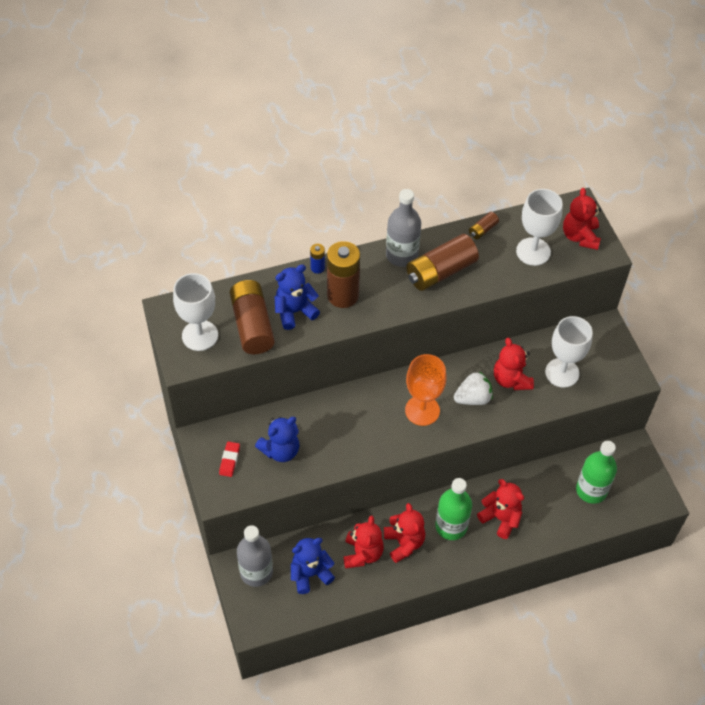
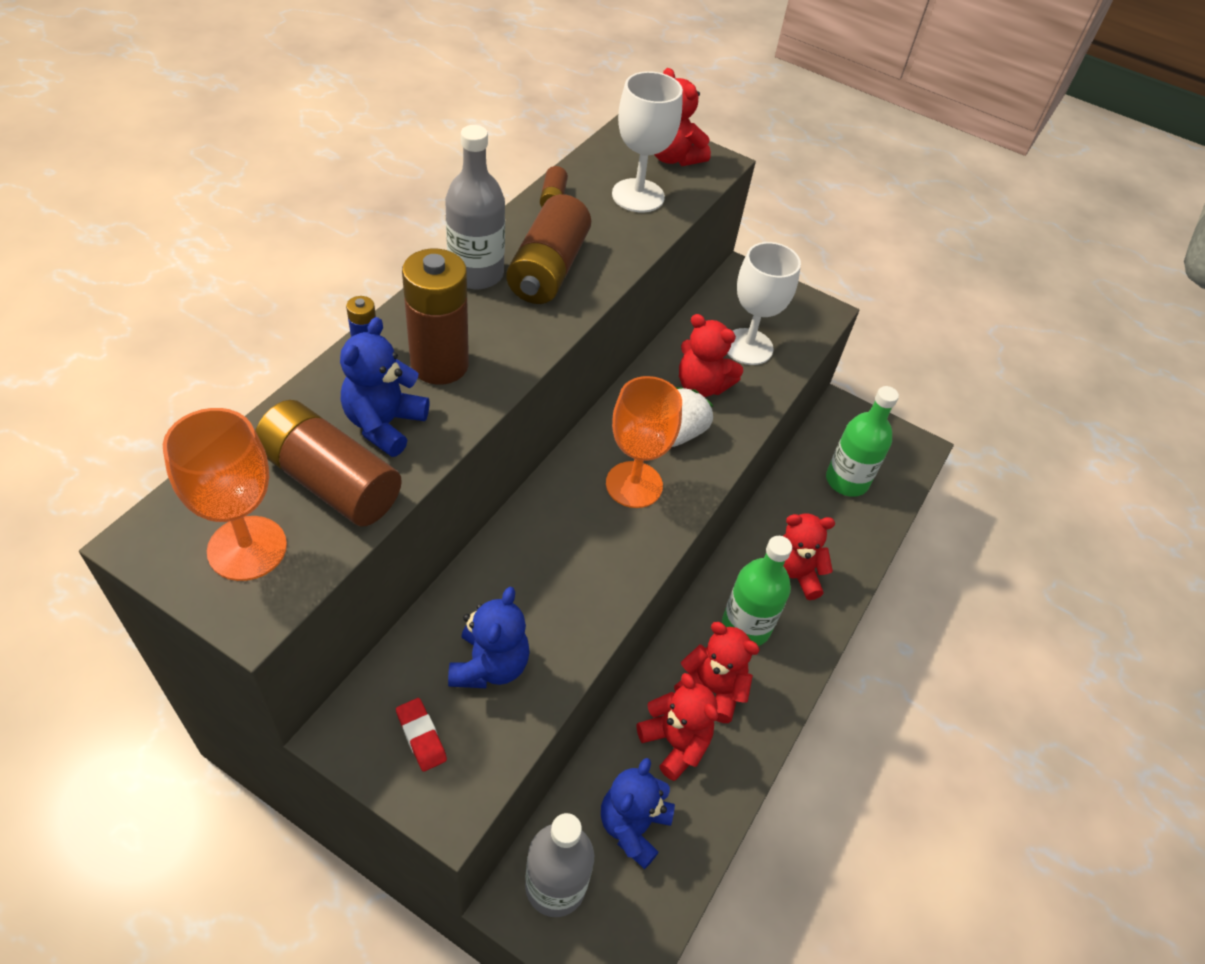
camera: 45 degrees left, 5 degrees down
white goblet [173,273,218,351] -> orange goblet [163,408,287,581]

